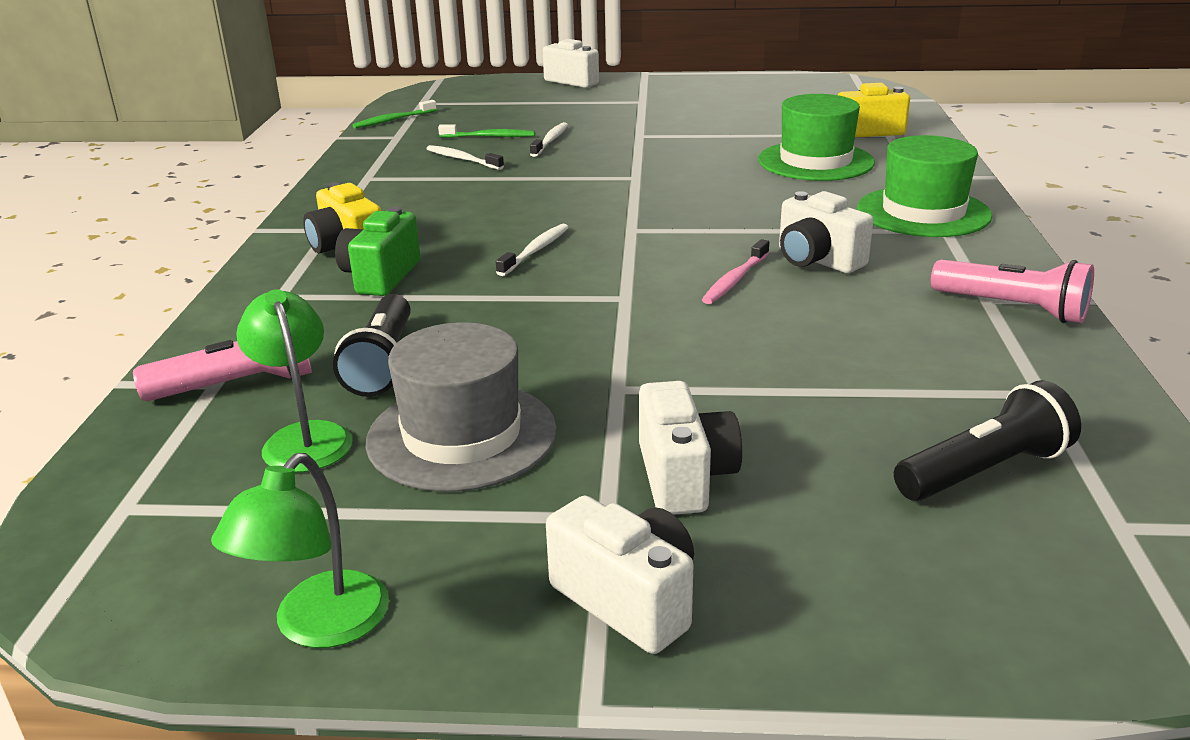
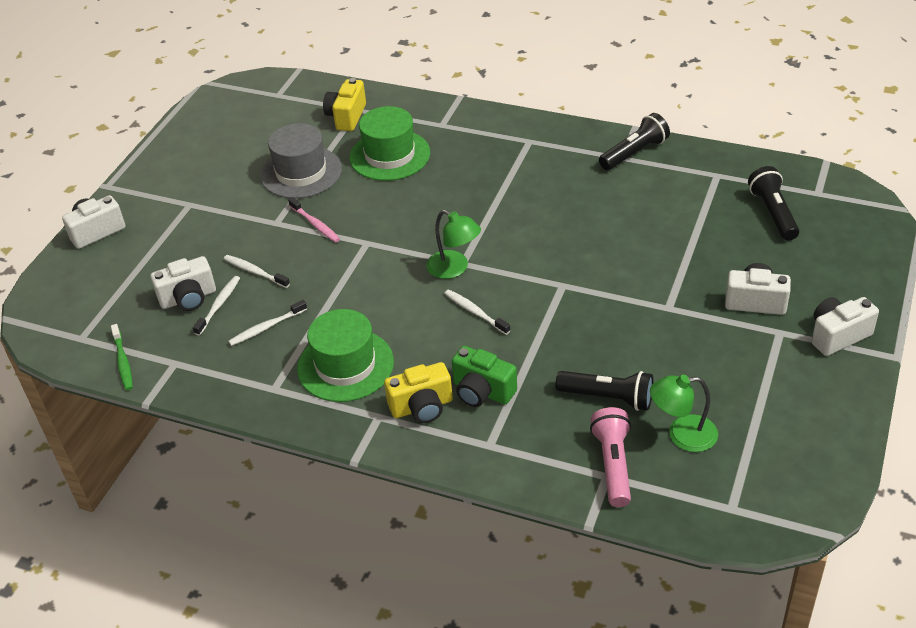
camera: 70 degrees left, 15 degrees up
green lamp [211,453,389,648] -> green lamp moved to [426,210,481,279]
grey hat [365,322,557,492] -> grey hat moved to [260,123,342,199]
green toothbrush [438,124,535,138] -> white toothbrush [193,276,240,336]
pink toothbrush [702,239,769,304] -> pink toothbrush moved to [288,197,340,243]
white camera [779,191,873,273] -> white camera moved to [150,256,216,311]
green hat [857,135,992,237] -> green hat moved to [297,309,394,402]
pink flashlight [931,260,1094,323] -> black flashlight [599,113,670,170]

